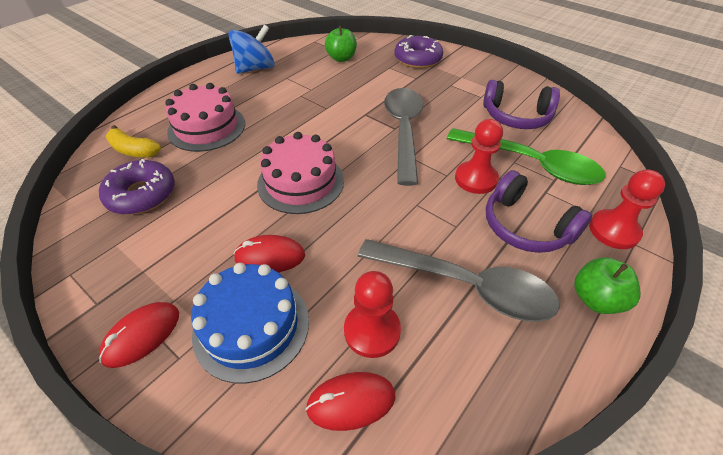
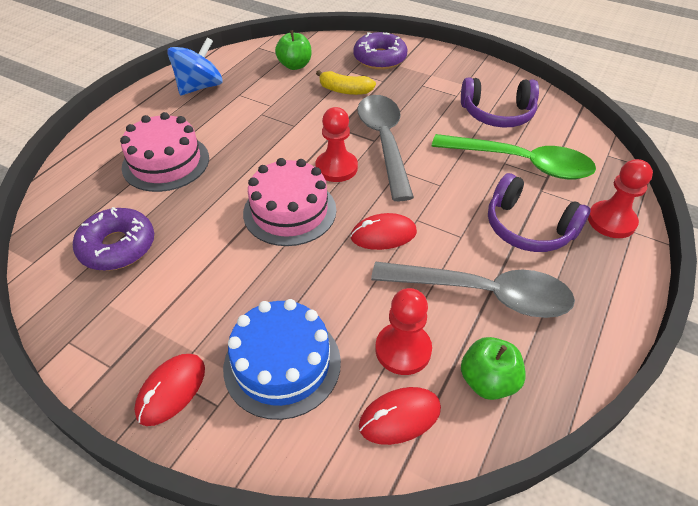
camera: 10 degrees left, 0 degrees up
yellow banana [106,125,161,157] -> yellow banana moved to [316,70,376,95]
red mouse [233,235,305,272] -> red mouse moved to [350,213,417,250]
red pawn [455,119,503,194] -> red pawn moved to [316,107,358,182]
green apple [574,257,641,314] -> green apple moved to [461,337,526,400]

